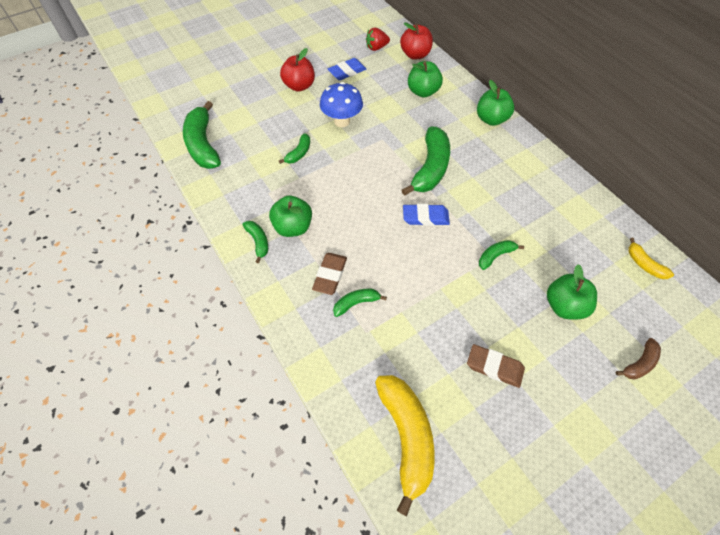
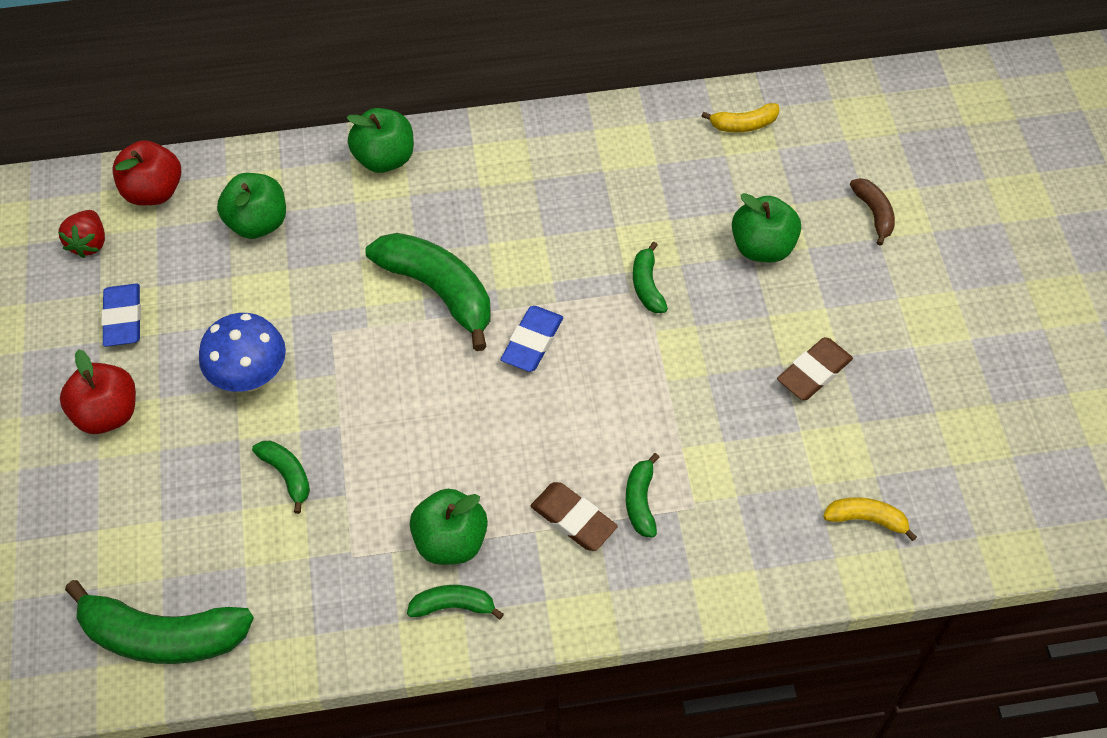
camera: 65 degrees left, 0 degrees up
yellow banana [375,375,435,516] -> yellow banana [823,497,917,541], size x0.50

